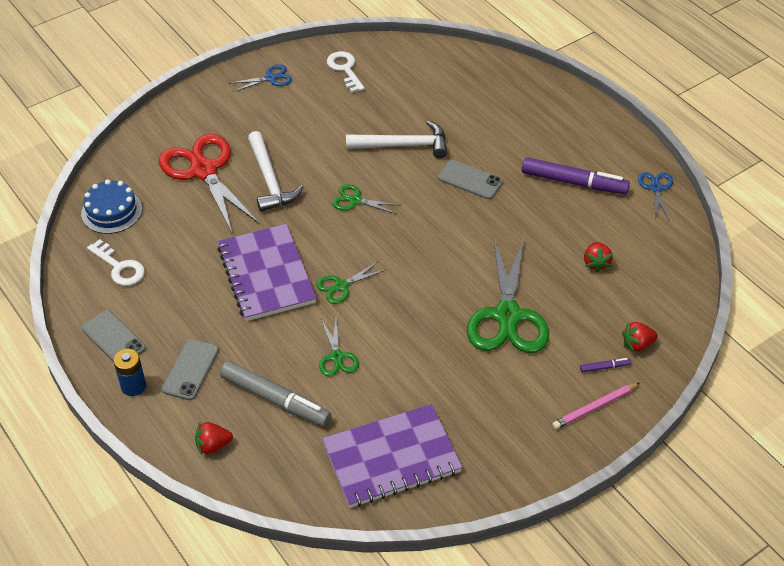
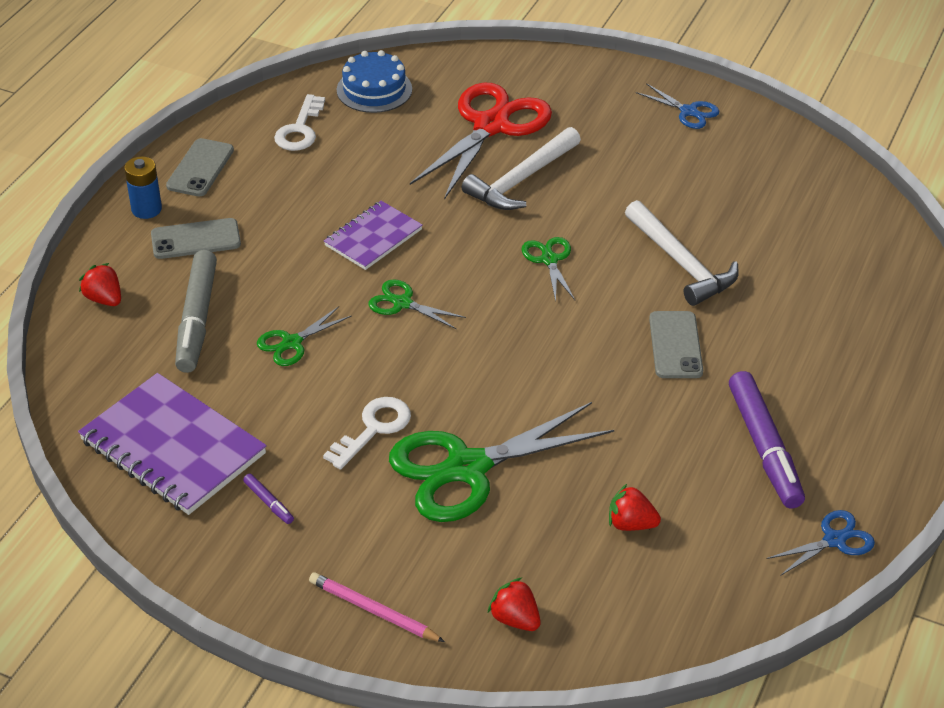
camera: 60 degrees right, 5 degrees down
purple notebook [217,224,317,321] -> purple notebook [324,201,423,270], size x0.60
white key [327,51,365,93] -> white key moved to [323,397,411,470]
purple marker [580,358,631,373] -> purple marker moved to [243,474,294,524]
red strawberry [584,242,613,273] -> red strawberry turned 45 degrees clockwise [609,484,661,531]

